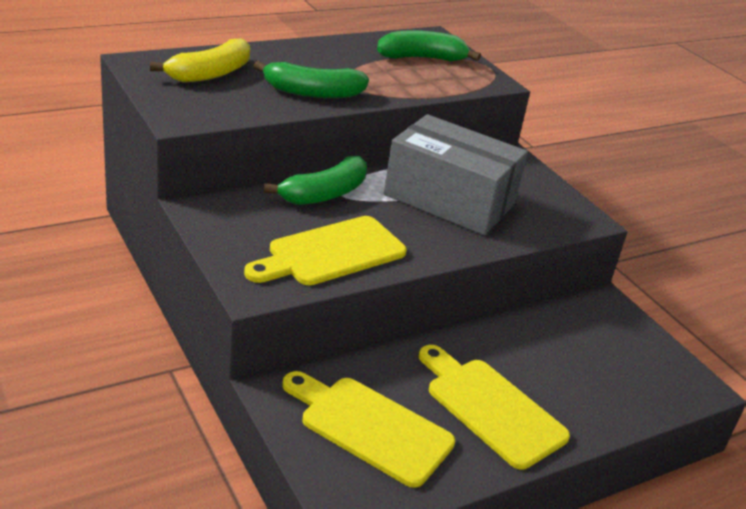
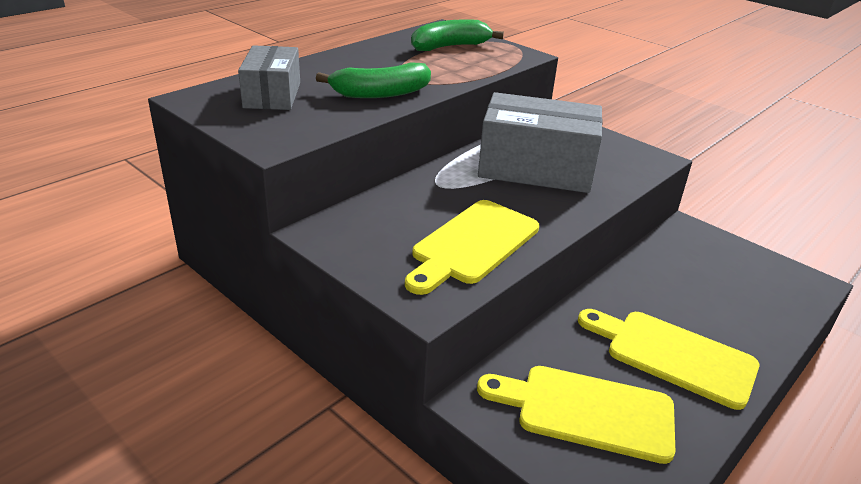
camera: 15 degrees left, 0 degrees up
yellow banana [150,38,250,83] -> grey box [238,45,300,110]
green banana [264,156,367,205] -> none

